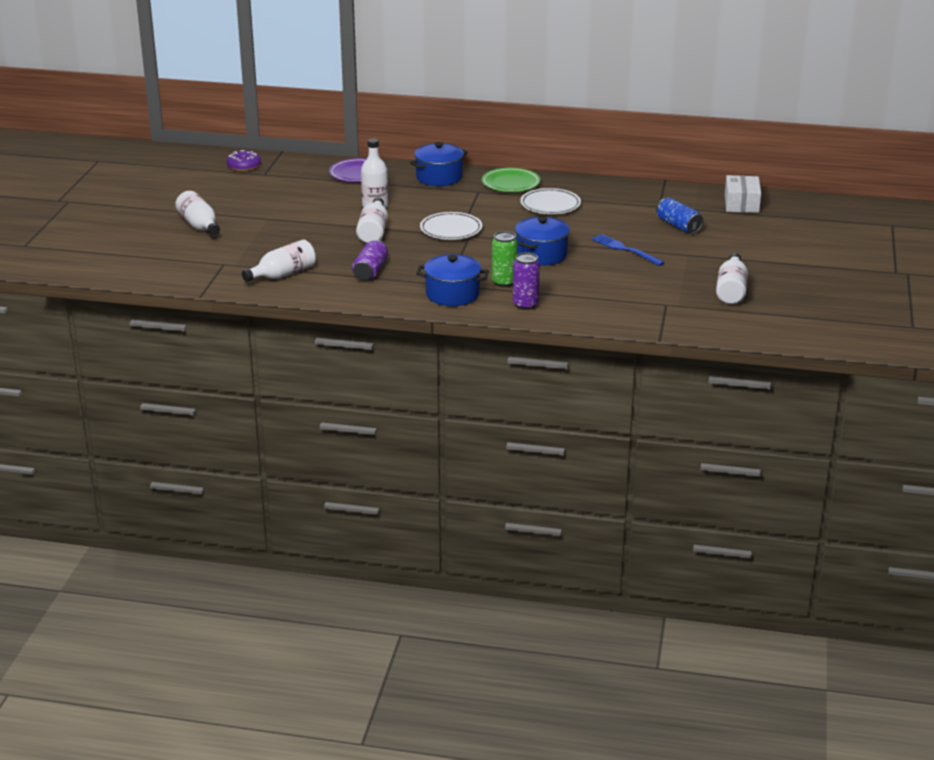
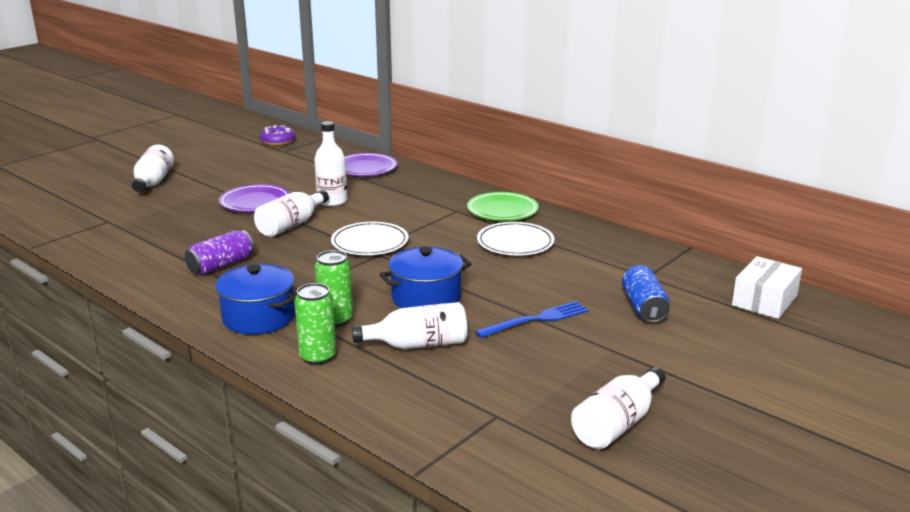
camera: 30 degrees right, 5 degrees down
white bottle [242,239,316,282] -> white bottle moved to [352,302,467,349]
blue pot [410,142,468,186] -> none
purple can [513,252,540,310] -> green can [294,283,336,365]
blue fork [591,234,665,266] -> blue fork turned 75 degrees clockwise [475,301,588,338]
none -> purple plate [219,184,290,212]

